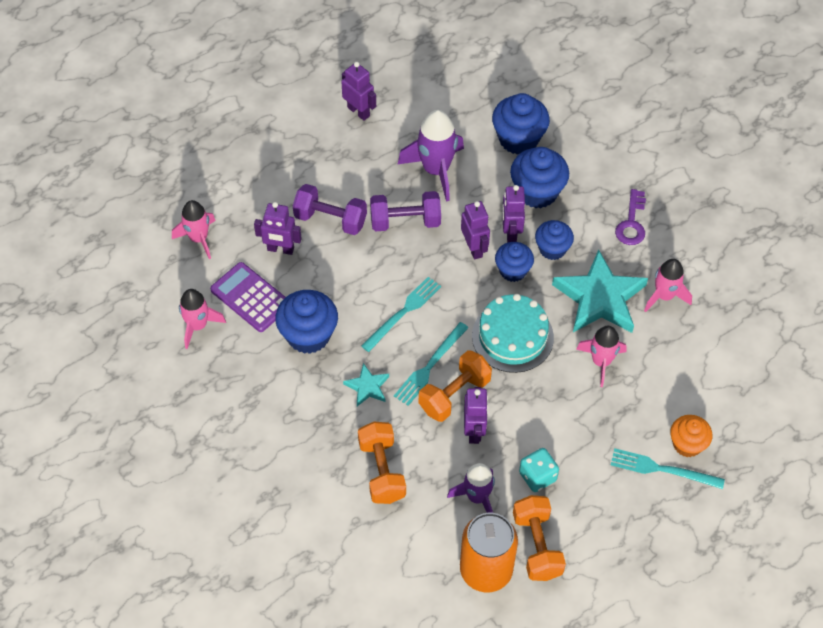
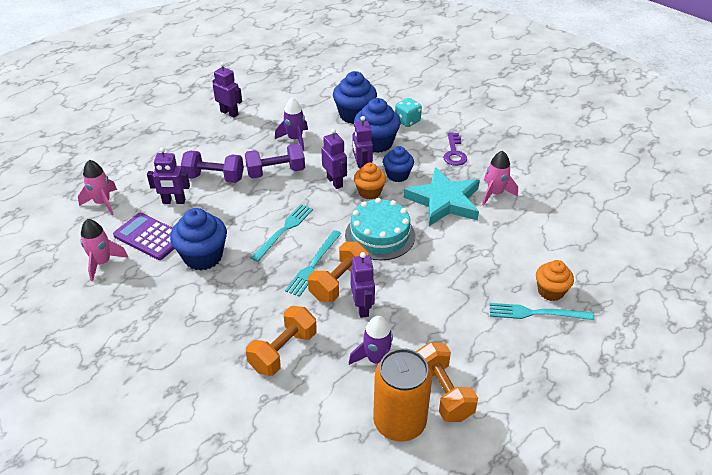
camera: 10 degrees left, 15 degrees down
turquoise star [343,363,389,406] -> none
orange dumbbell [358,422,406,504] -> orange dumbbell turned 60 degrees clockwise [246,306,317,376]
purple rocket [398,110,464,202] -> purple rocket [275,98,308,151], size x0.66
blue cupcake [495,242,534,282] -> orange cupcake [354,163,386,200]
turquoise dice [519,448,559,492] -> turquoise dice moved to [395,98,422,127]
pink rocket [576,326,627,387] -> none

